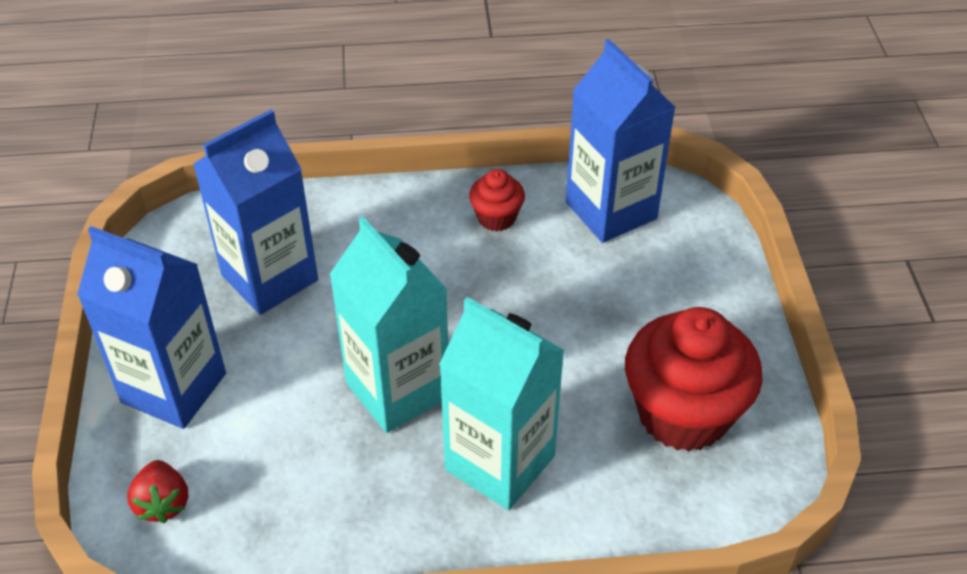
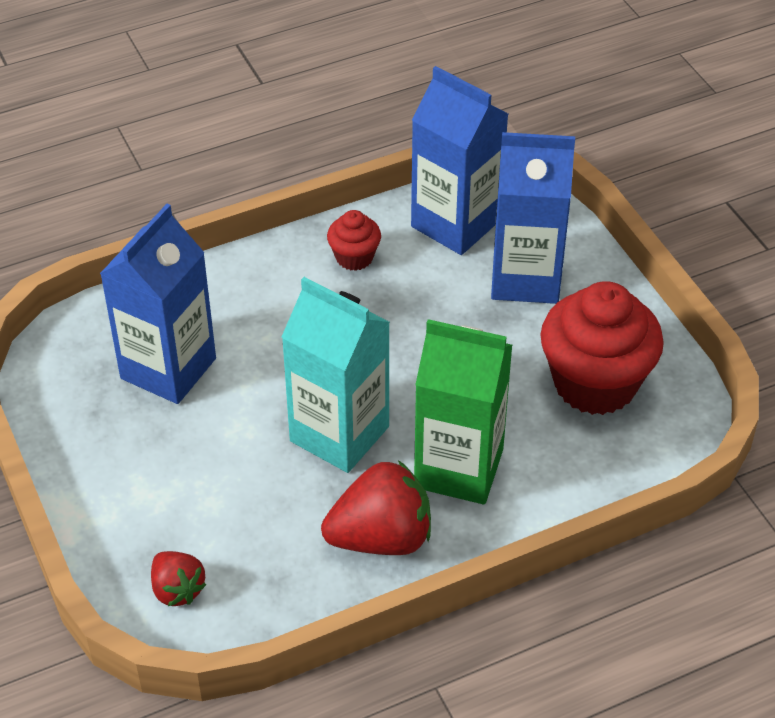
camera: 20 degrees left, 0 degrees up
blue carton [77,226,226,429] -> blue carton moved to [491,132,575,304]
turquoise carton [439,297,564,510] -> green carton [414,319,512,504]
none -> red strawberry [321,460,431,555]

